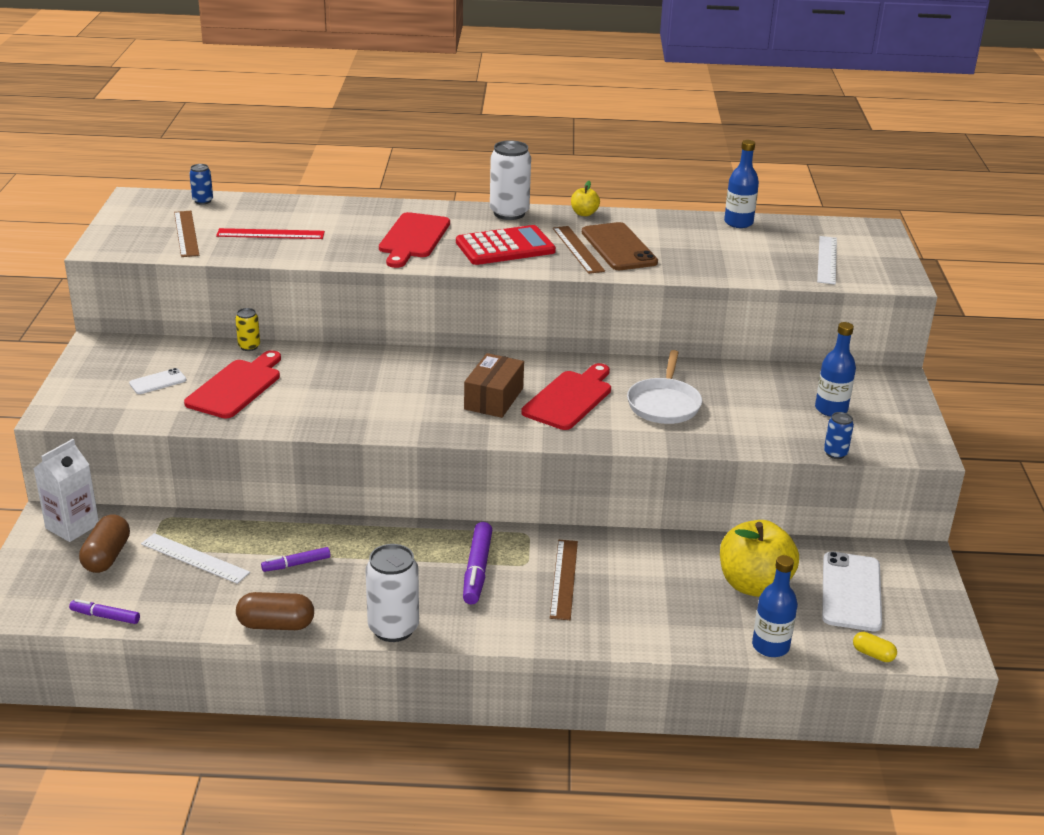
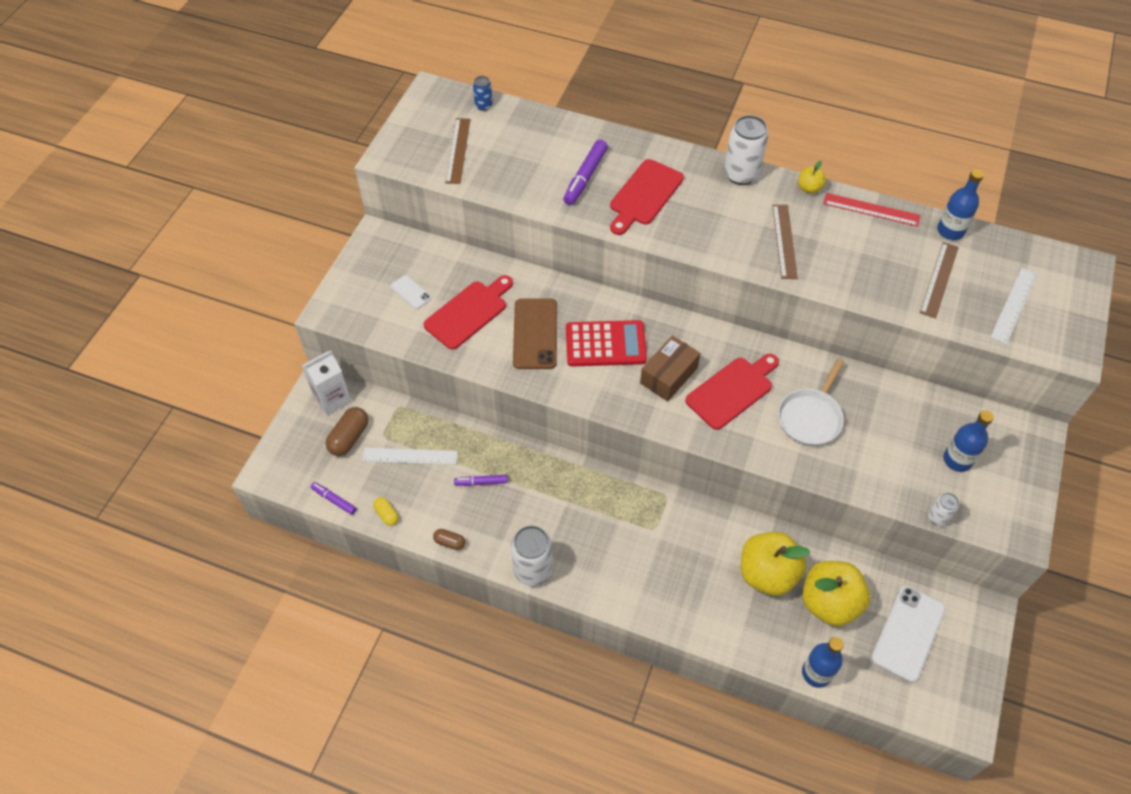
camera: 20 degrees right, 25 degrees up
white phone [129,368,187,394] -> white phone turned 60 degrees clockwise [391,275,432,309]
white ruler [141,533,250,584] -> white ruler turned 45 degrees counterclockwise [362,448,458,465]
red ruler [216,228,325,239] -> red ruler moved to [824,193,920,227]
yellow can [235,308,260,351] -> none
brown capsule [236,592,314,630] -> brown capsule [433,529,465,550], size x0.57
red calculator [456,225,556,265] -> red calculator moved to [566,320,647,367]
purple marker [463,522,492,604] -> purple marker moved to [563,140,608,205]
brown ruler [550,540,578,620] -> brown ruler moved to [920,242,959,318]
brown phone [582,222,658,270] -> brown phone moved to [513,299,557,369]
blue can [824,412,854,459] -> white can [928,493,959,526]
yellow capsule [853,632,897,662] -> yellow capsule moved to [373,497,398,526]
none -> yellow apple [741,532,810,596]

